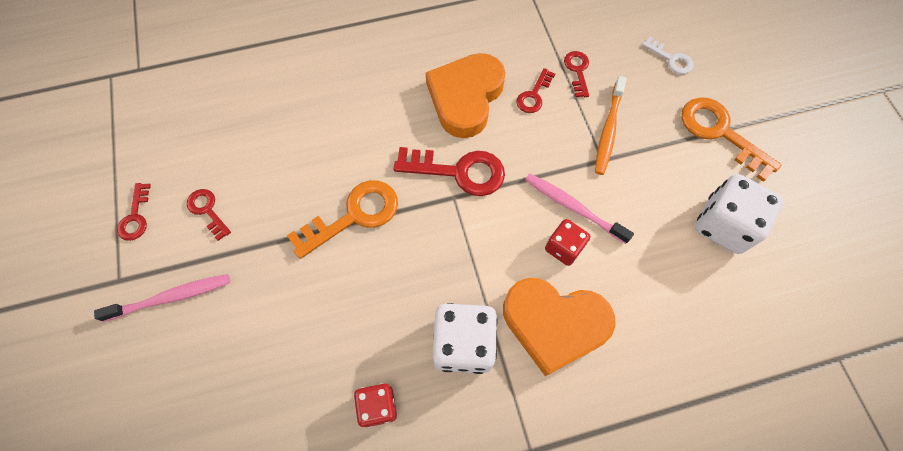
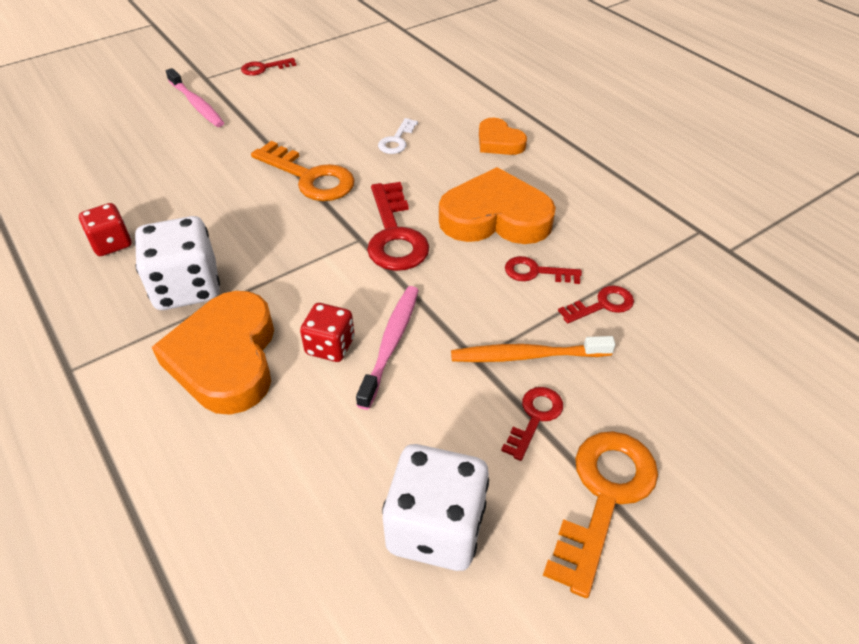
camera: 70 degrees right, 20 degrees down
red key [187,189,231,241] -> red key moved to [501,387,563,461]
white key [642,37,694,74] -> white key moved to [378,118,418,154]
none -> orange heart [479,118,527,155]

